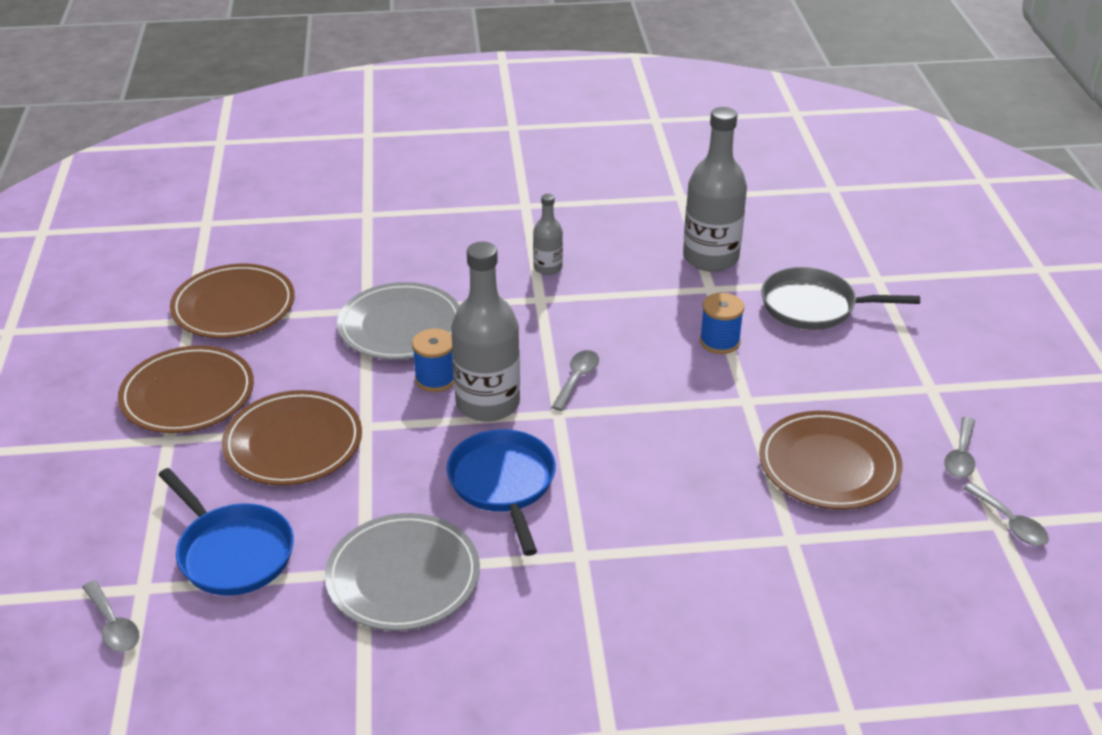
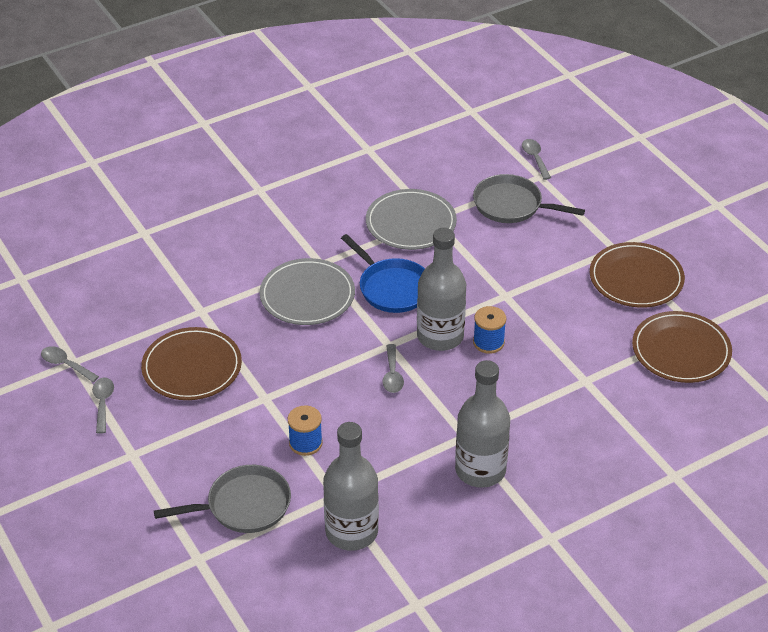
camera: 155 degrees right, 5 degrees up
grey spoon [82,581,139,652] -> grey spoon turned 45 degrees clockwise [522,139,551,180]
blue pan [158,468,294,596] -> grey pan [473,174,585,223]
brown plate [222,390,362,485] -> none
grey plate [337,282,459,360] -> grey plate moved to [260,258,355,325]
grey bottle [533,194,563,275] -> grey bottle [455,360,510,488], size x1.97

